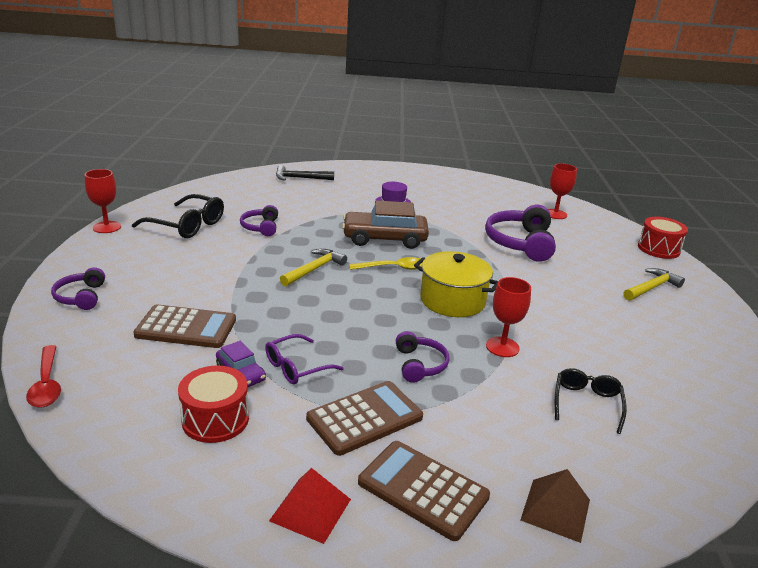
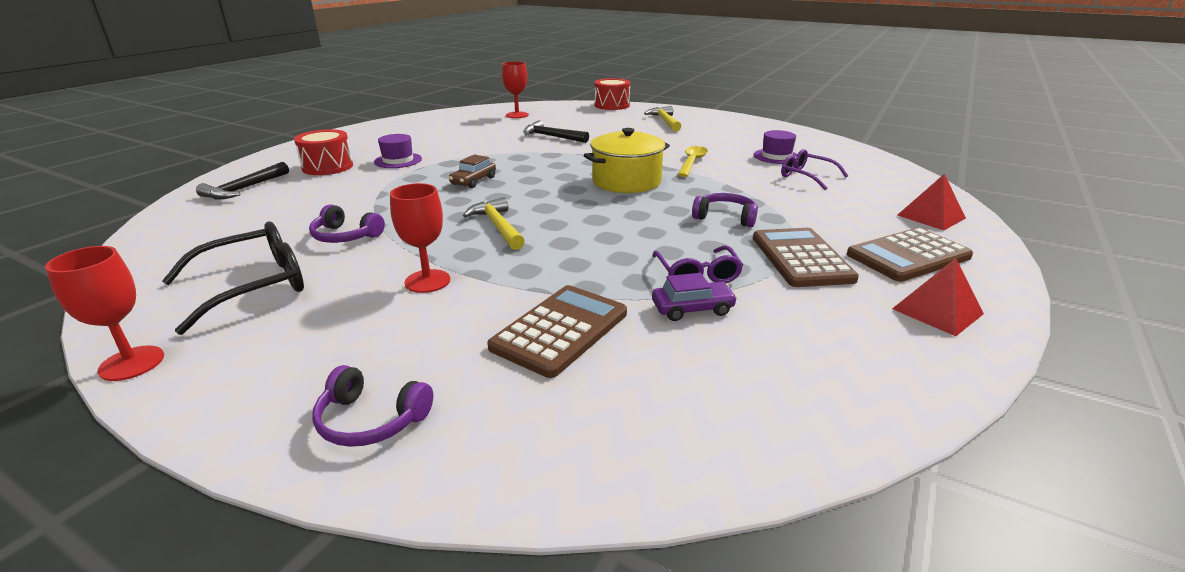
camera: 60 degrees left, 0 degrees up
red spoon [26,345,61,408] -> none
red drum [178,365,249,443] -> red drum moved to [294,129,353,175]
brown car [342,201,429,249] -> brown car [449,154,496,188], size x0.51
yellow spoon [349,257,423,270] -> yellow spoon moved to [677,146,708,177]
purple headphones [485,205,556,262] -> black hammer [523,120,589,143]
red goblet [486,277,531,357] -> red goblet moved to [390,183,450,293]
brown pyramid [521,469,590,543] -> red pyramid [898,174,966,230]
black glasses [555,368,627,434] -> purple glasses [781,149,848,190]
none -> purple hat [753,130,797,164]

